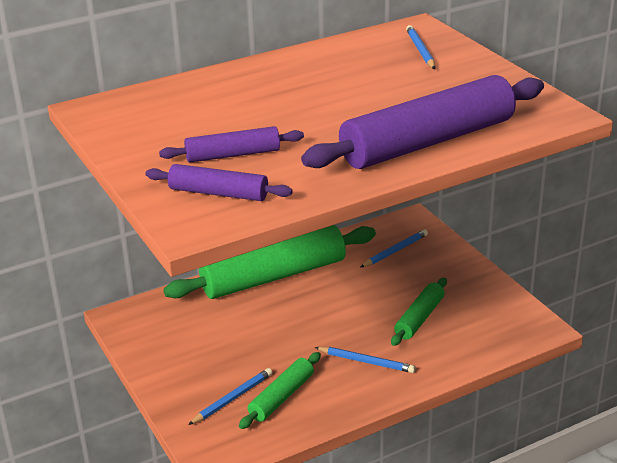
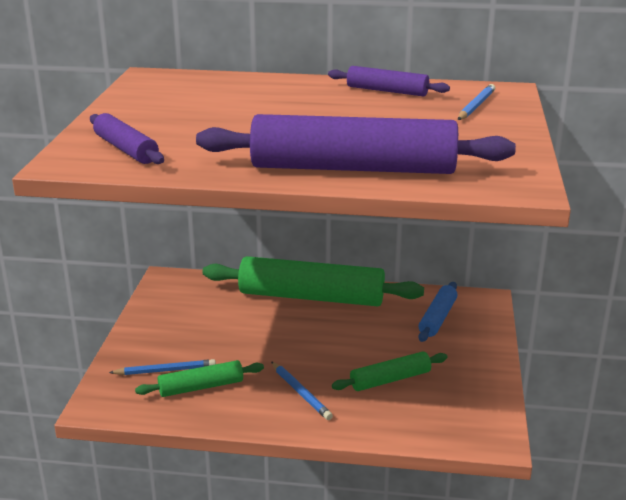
camera: 35 degrees right, 5 degrees down
purple rolling pin [159,126,304,163] -> purple rolling pin moved to [328,66,450,97]
blue pencil [361,229,428,267] -> blue rolling pin [418,282,457,342]

